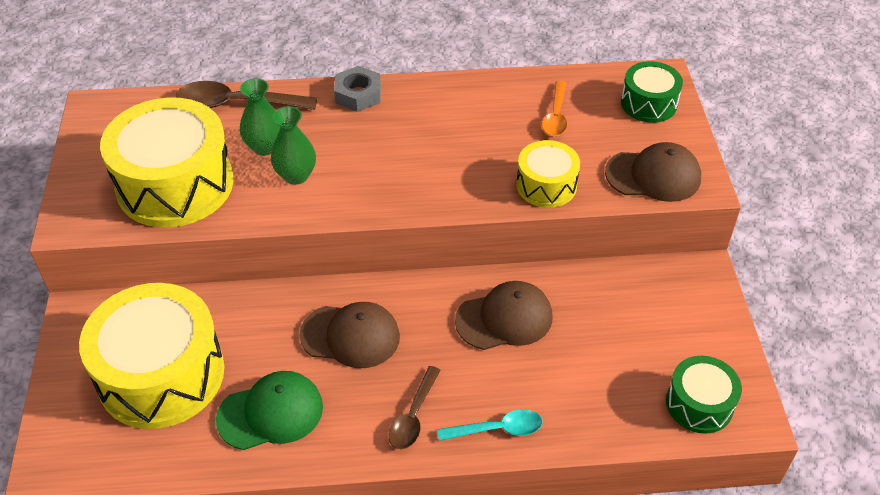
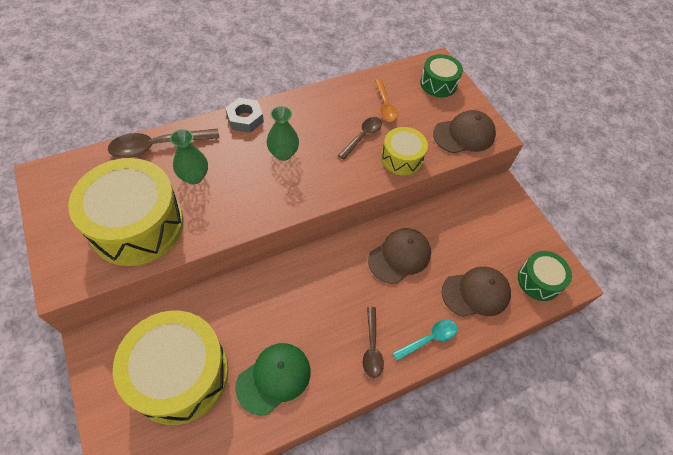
camera: 25 degrees left, 10 degrees up
green vase [271,106,316,185] -> green vase moved to [267,106,299,161]
brown cap [299,302,400,368] -> brown cap moved to [441,267,511,317]
none -> brown spoon [338,117,382,160]

